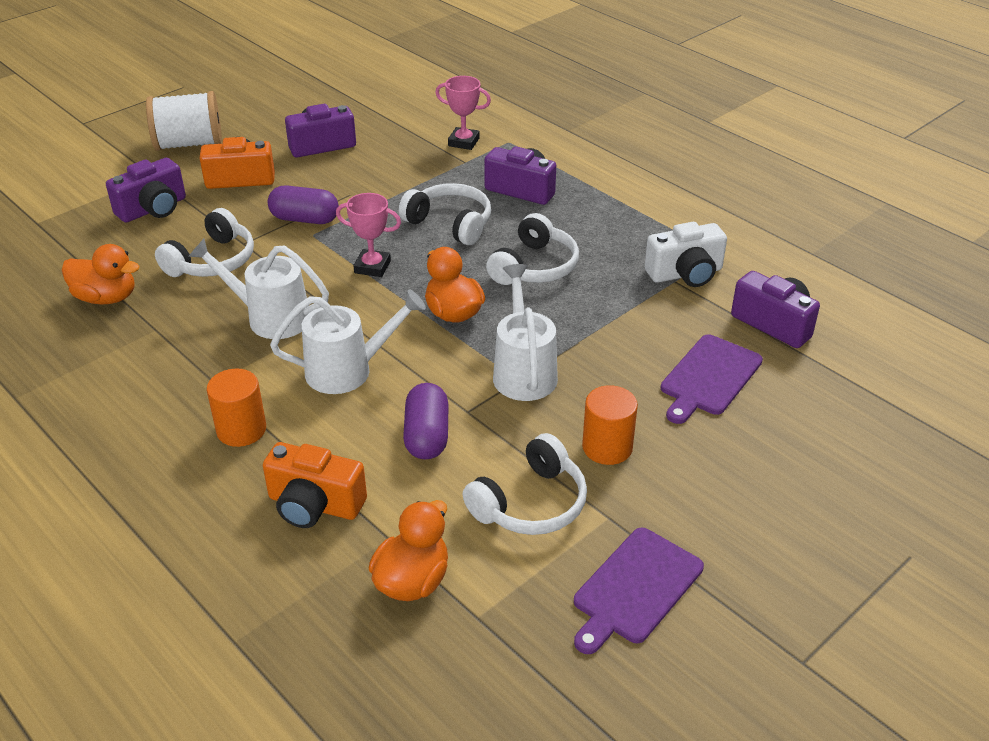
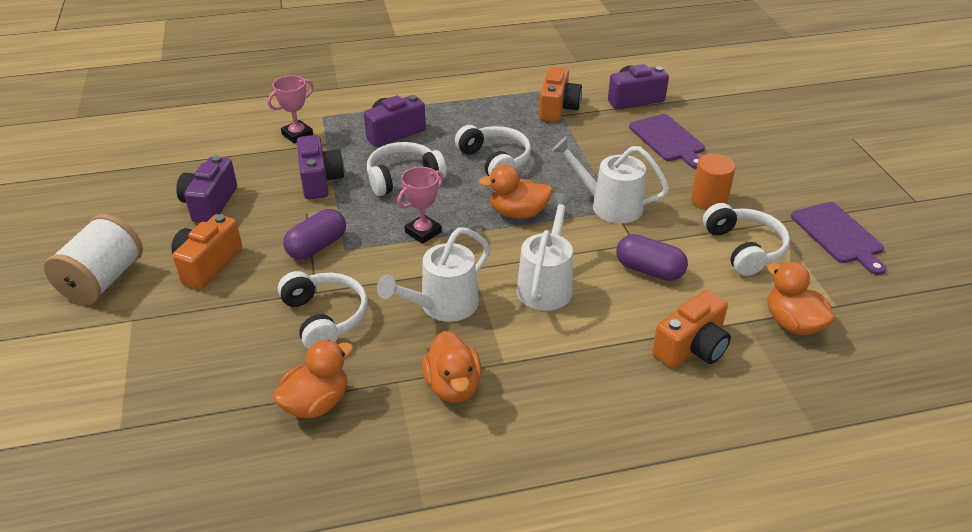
camera: 60 degrees left, 0 degrees up
purple camera [106,158,186,222] -> purple camera moved to [297,135,344,199]
orange cylinder [207,369,266,447] -> none
white camera [644,222,727,287] -> orange camera [539,67,582,122]
none -> orange duck [422,331,482,403]

